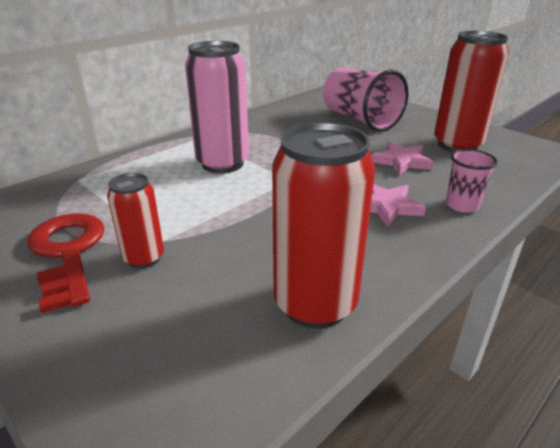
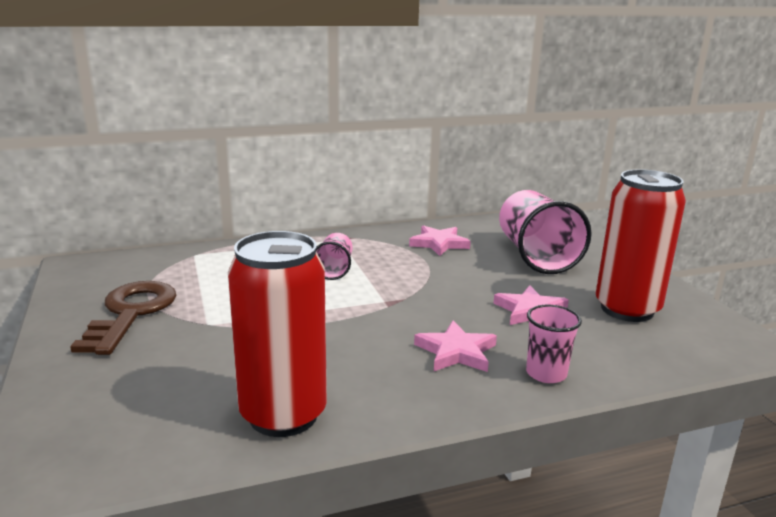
camera: 25 degrees right, 10 degrees down
red key [27,213,105,313] -> brown key [70,281,176,355]
red can [107,173,164,269] -> none
pink can [185,41,249,173] -> pink cup [316,233,353,280]
none -> pink star [409,225,471,256]

